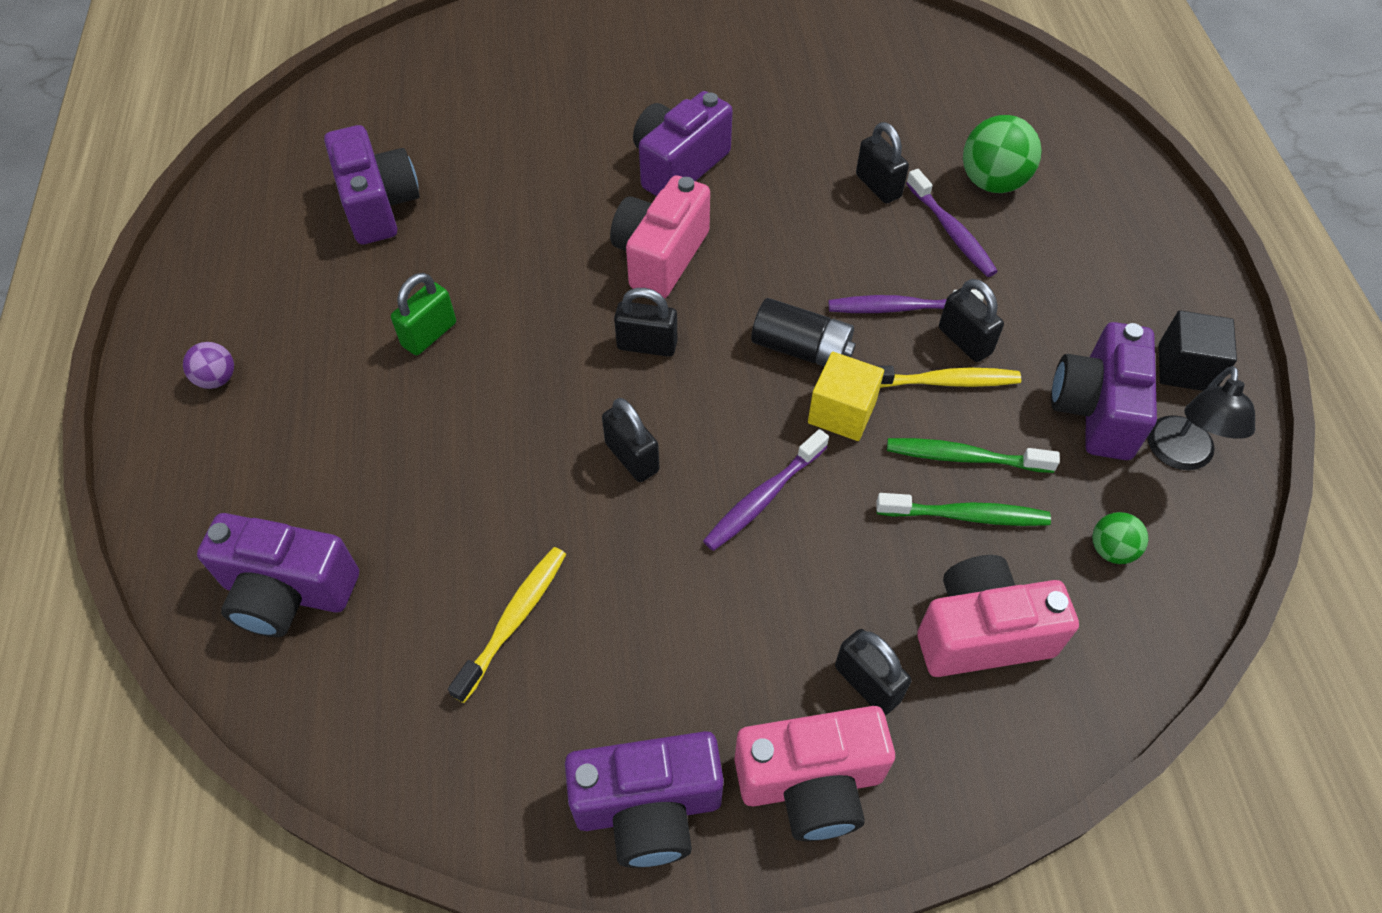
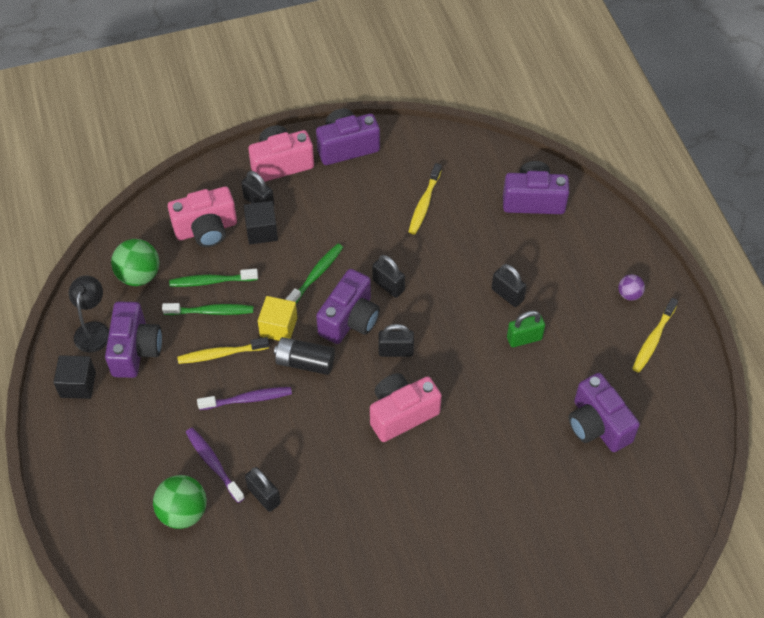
camera: 170 degrees right, 0 degrees up
green padlock [391,273,456,355] -> green padlock turned 45 degrees clockwise [507,311,545,347]
pink camera [610,176,710,299] -> pink camera turned 135 degrees counterclockwise [370,373,442,442]
purple camera [633,91,733,196] -> purple camera moved to [316,269,380,344]
purple toothbrush [703,429,829,551] -> green toothbrush [285,244,343,303]
black padlock [939,279,1004,362] -> black padlock moved to [492,264,527,307]
green ball [1092,512,1148,564] -> green ball [111,239,160,286], size x1.81
none -> black cube [244,201,278,244]
none -> yellow toothbrush [632,298,678,373]

